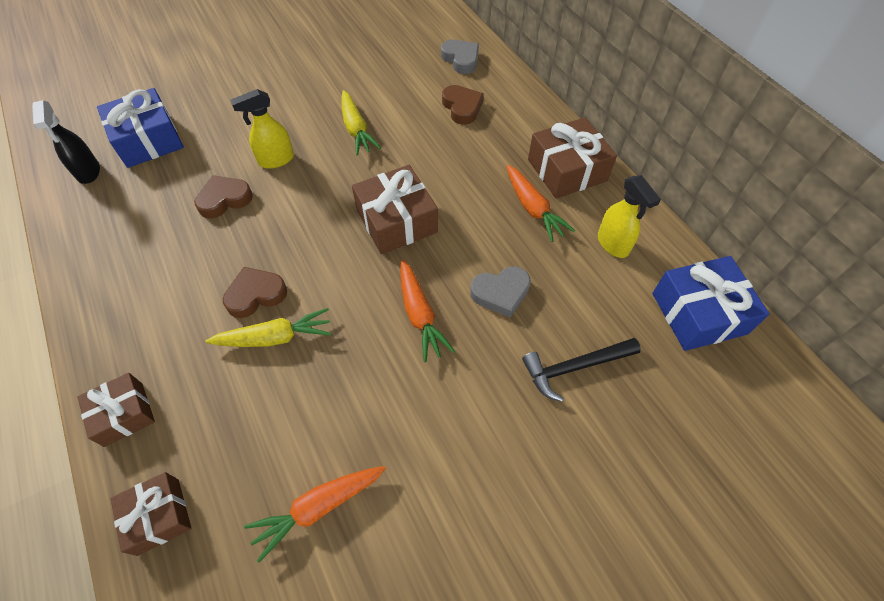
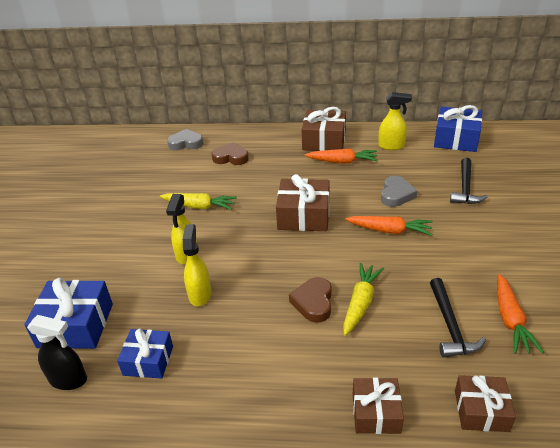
camera: 55 degrees left, 20 degrees down
brown heart [194,175,253,219] -> yellow spray bottle [183,224,211,307]
none -> blue gift [117,329,173,379]
none -> black hammer [430,278,486,358]

